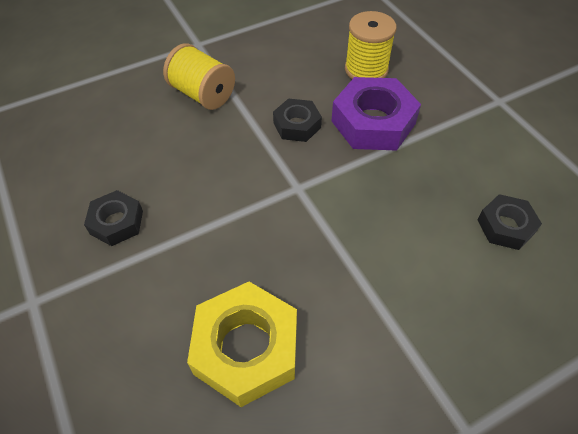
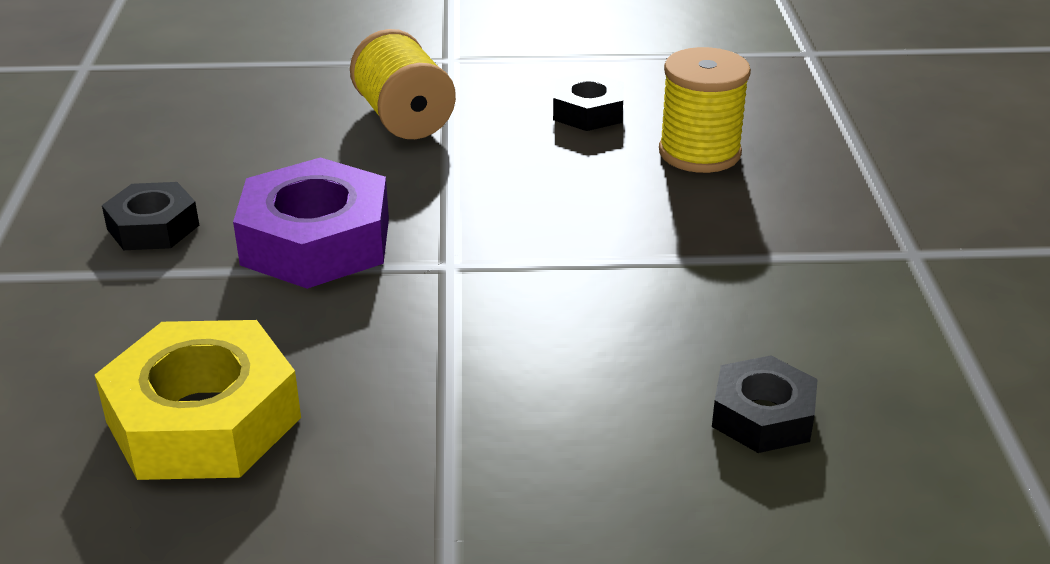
camera: 25 degrees right, 20 degrees down
black nut [273,98,322,142] -> black nut moved to [553,72,624,131]
purple nut [331,77,421,151] -> purple nut moved to [233,157,389,289]

